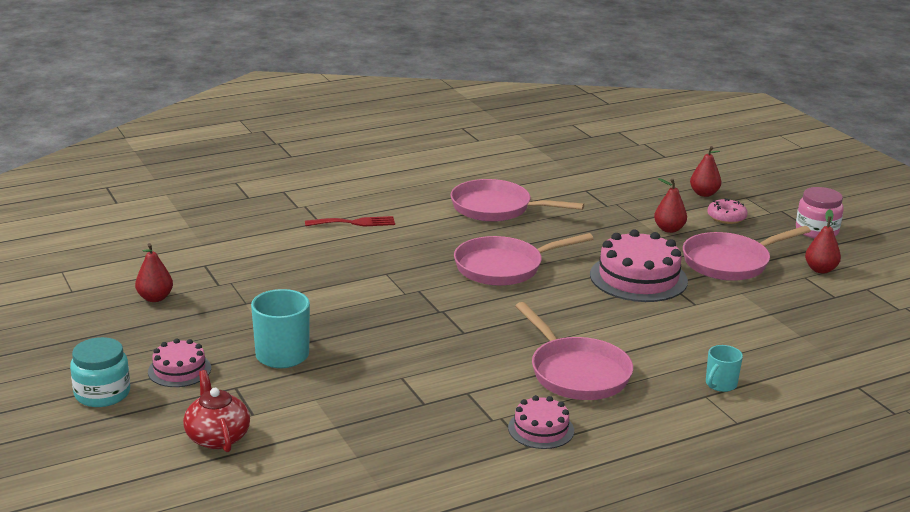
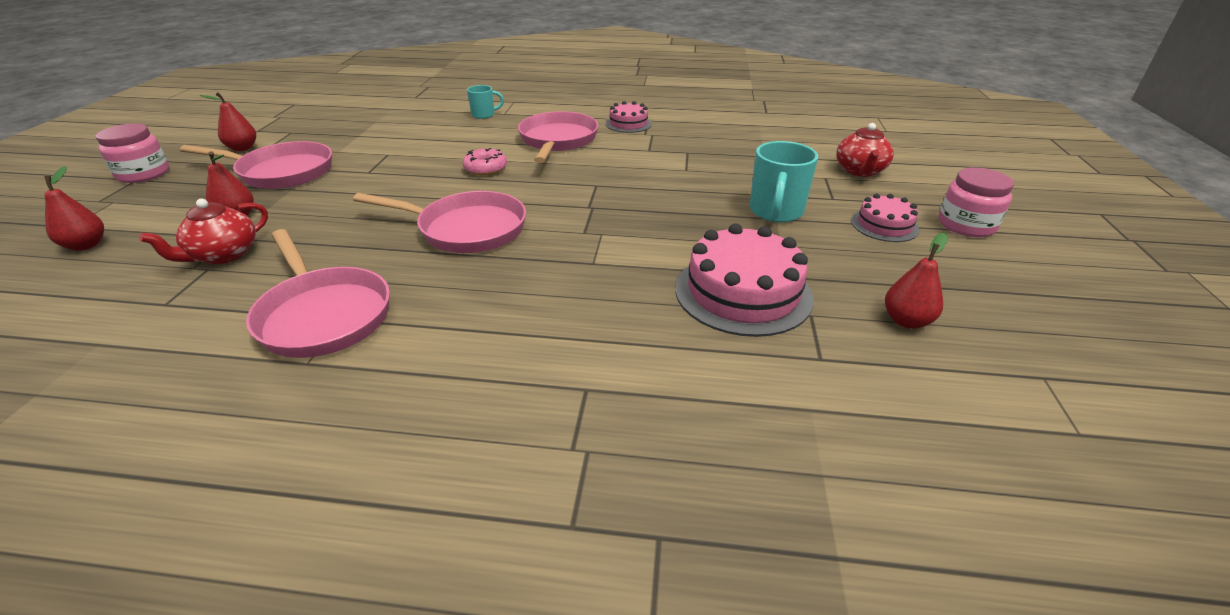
camera: 145 degrees left, 10 degrees up
turquoise jar [70,337,130,407] -> pink jar [938,167,1014,237]
red fork [305,216,395,226] -> none
pink cake [590,229,688,302] -> pink cake moved to [675,224,814,337]
pink donut [707,198,748,224] -> pink donut moved to [463,148,507,176]
none -> red teapot [139,199,268,264]

